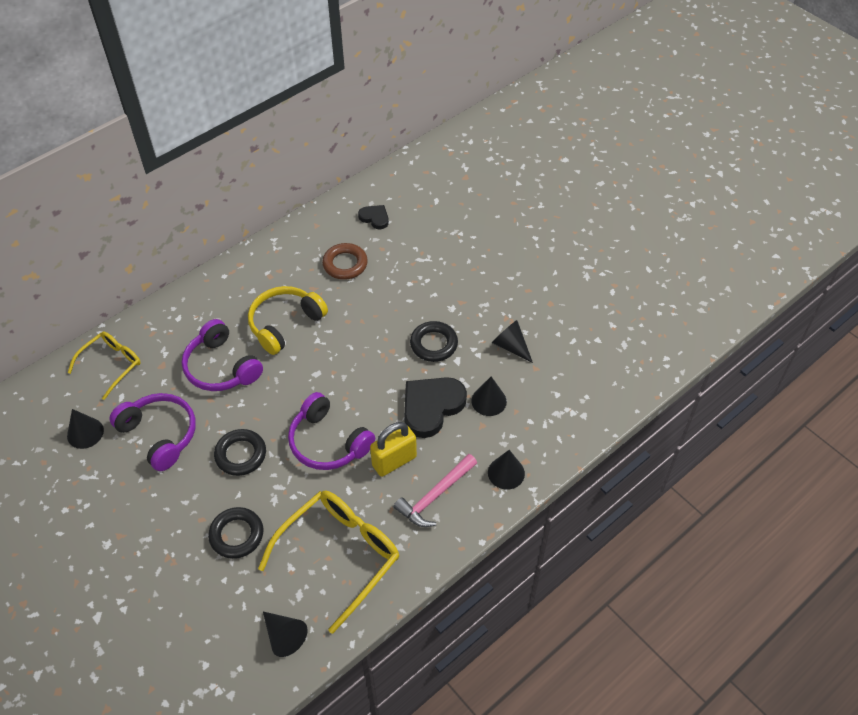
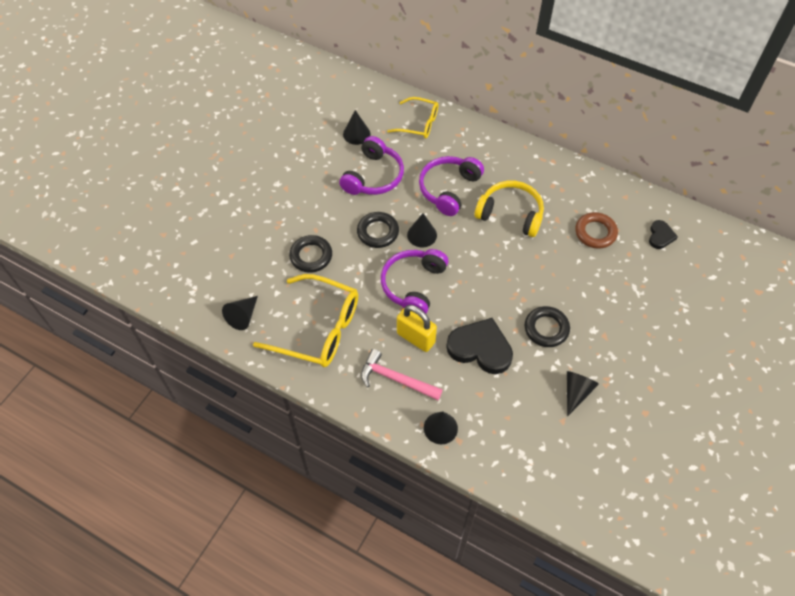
camera: 70 degrees right, 5 degrees up
black cone [471,377,507,416] -> black cone moved to [407,213,437,248]

